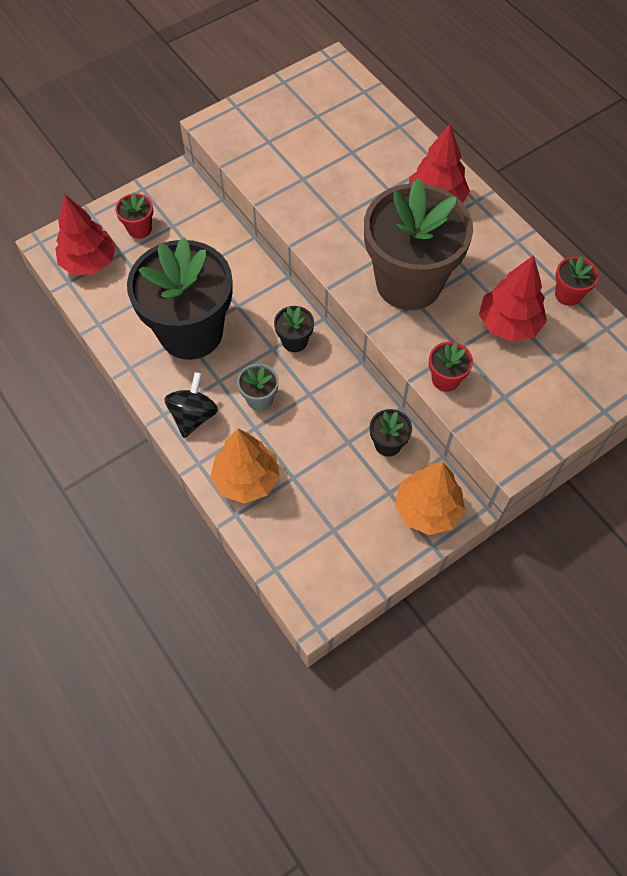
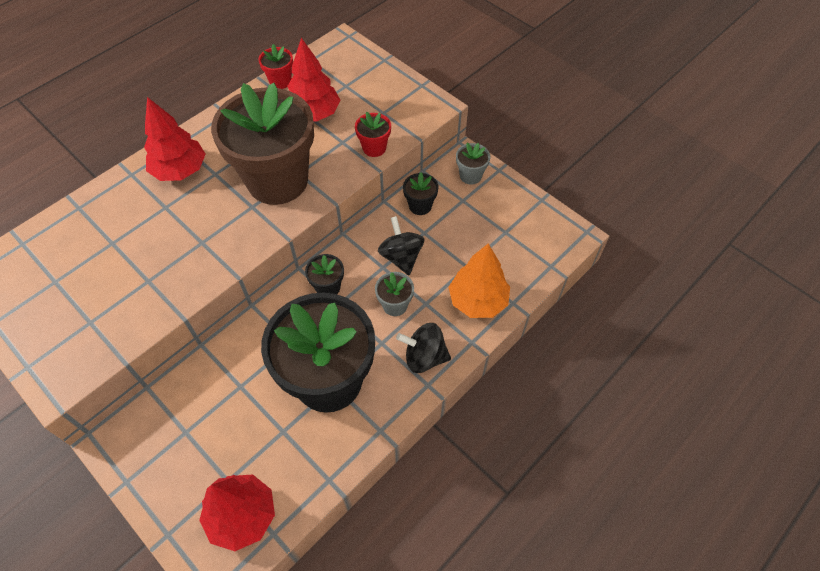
camera: 100 degrees left, 5 degrees down
red flower pot [115,192,153,239] -> none
orange tree [395,462,465,535] -> grey flower pot [456,143,490,185]
none -> black spinning top [378,216,424,275]

